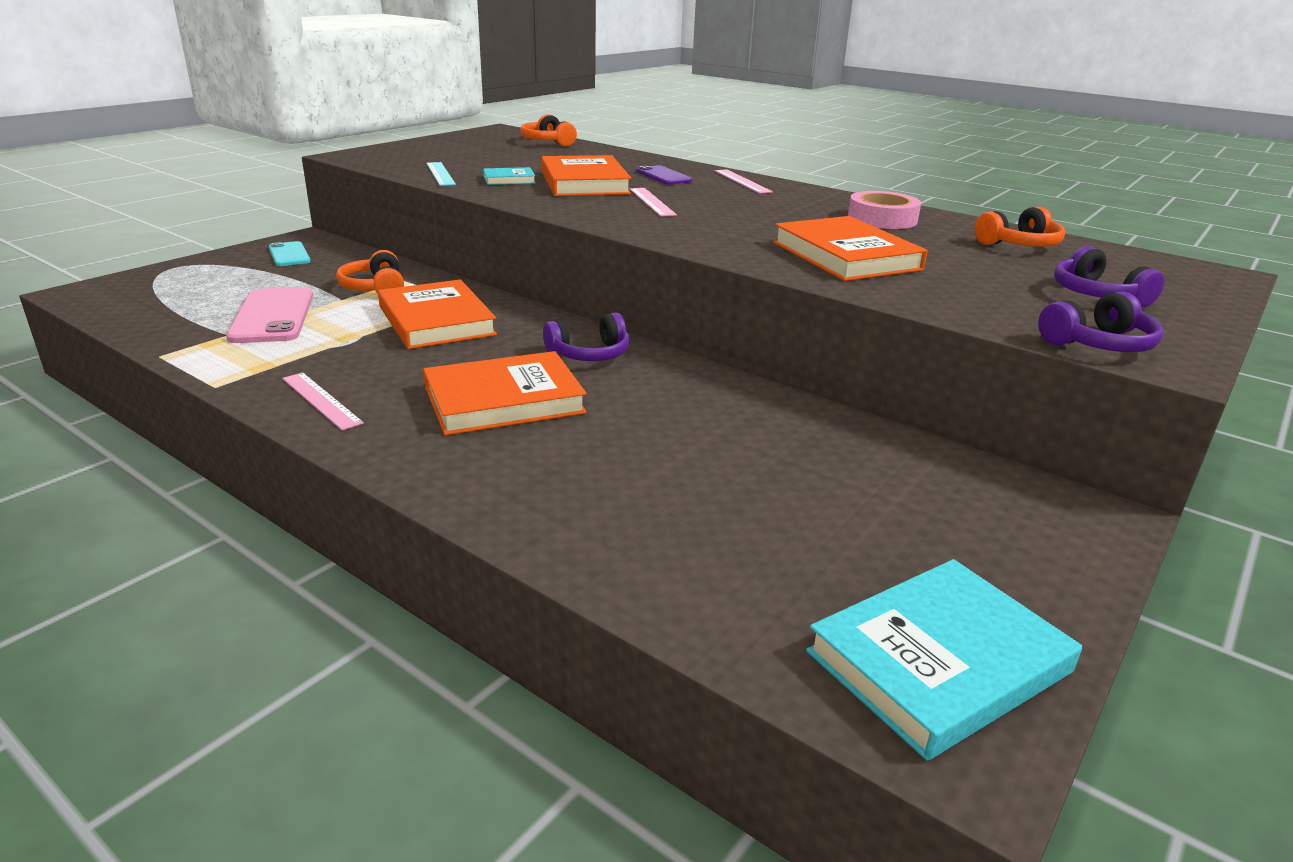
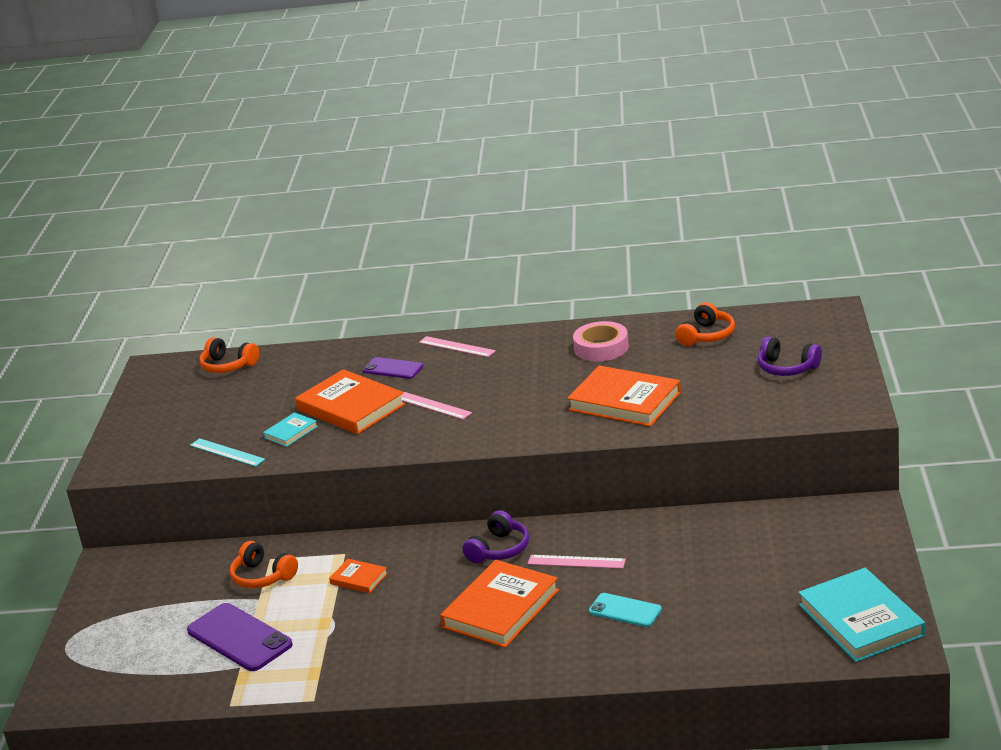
camera: 30 degrees left, 0 degrees up
pink phone [226,287,313,343] -> purple phone [187,603,293,671]
turquoise phone [269,241,311,266] -> turquoise phone moved to [589,593,662,627]
pink ruler [282,372,364,430] -> pink ruler moved to [528,555,626,569]
orange book [378,279,497,349] -> orange book [329,559,388,593], size x0.48
turquoise book [806,559,1082,761] -> turquoise book turned 45 degrees counterclockwise [798,568,925,662]
purple headphones [1038,292,1163,352] -> none

